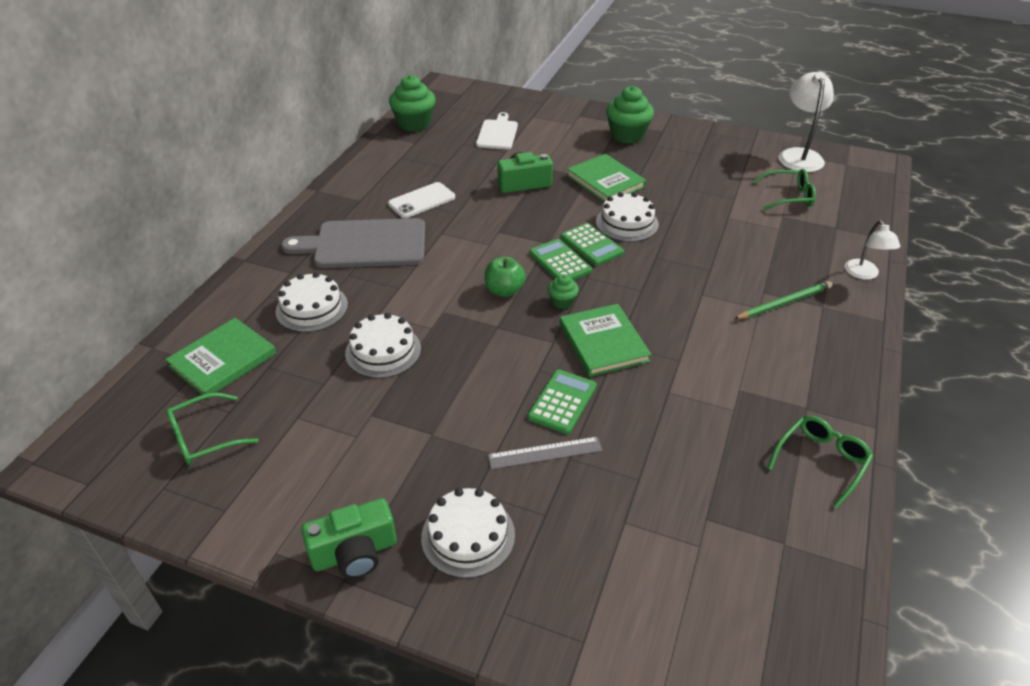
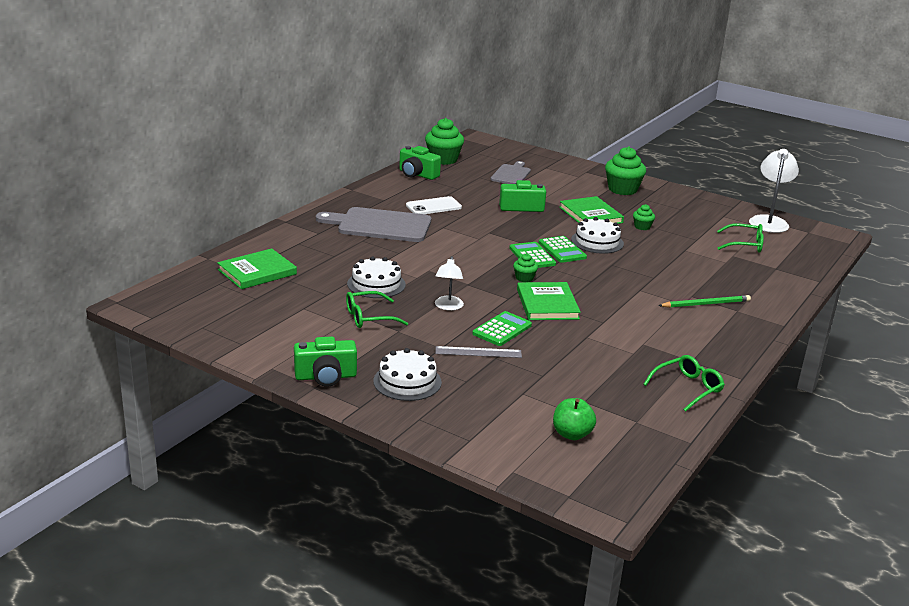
camera: 10 degrees right, 15 degrees down
green glasses [166,393,258,465] -> green glasses moved to [346,291,408,328]
white cake [275,272,348,332] -> none
white cutting board [476,112,518,149] -> grey cutting board [490,161,531,184]
green apple [485,257,526,297] -> green apple moved to [553,398,596,440]
white lamp [845,220,900,280] -> white lamp moved to [435,256,464,311]
none -> green camera [399,146,441,180]
none -> green cupcake [633,204,655,230]

